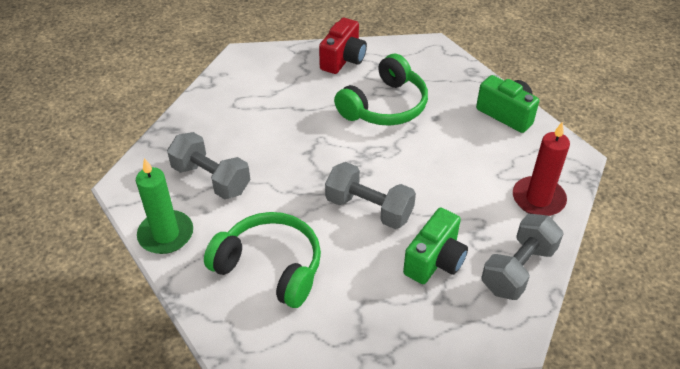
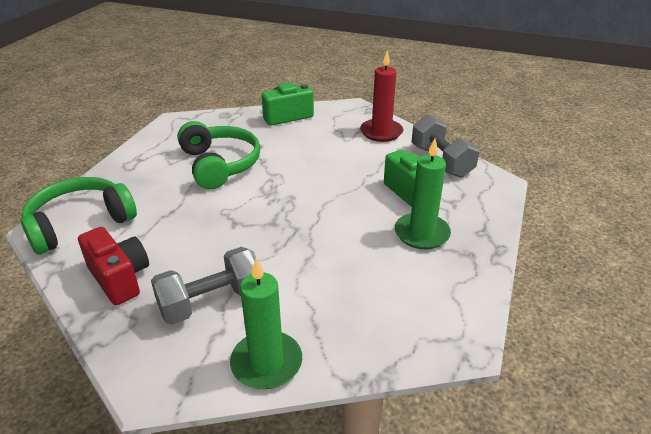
camera: 65 degrees left, 10 degrees down
green headphones [204,212,321,308] -> green headphones moved to [21,177,137,254]
red camera [319,18,367,74] -> red camera moved to [78,227,149,305]
grey dumbbell [325,162,416,229] -> none
none -> green candle [395,138,451,249]

